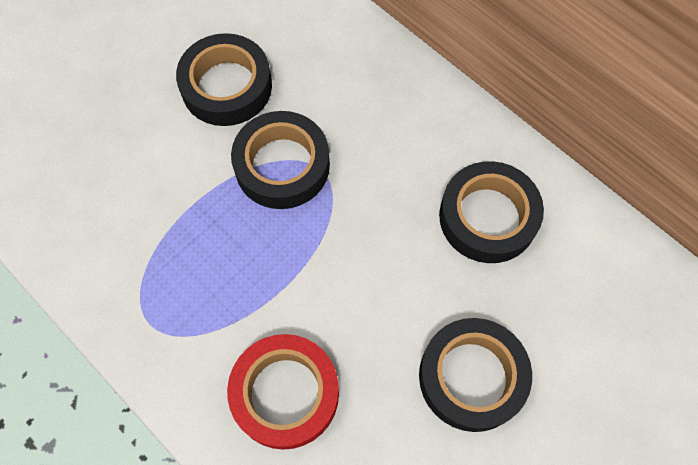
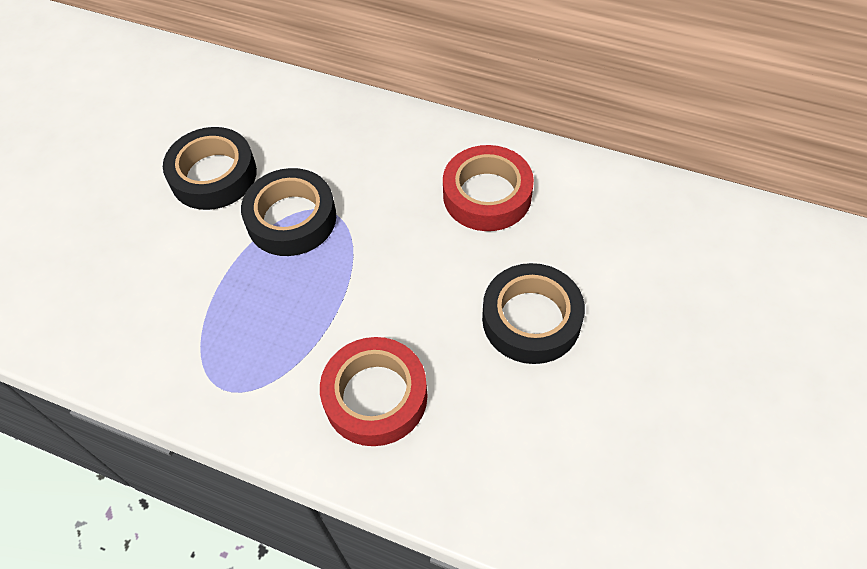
camera: 20 degrees left, 10 degrees down
black tape [439,161,544,263] -> red tape [443,145,534,231]

